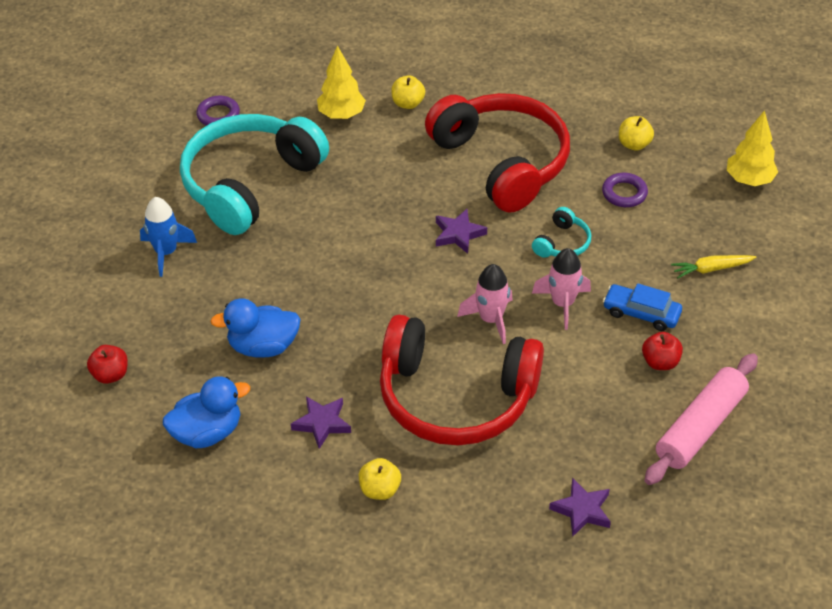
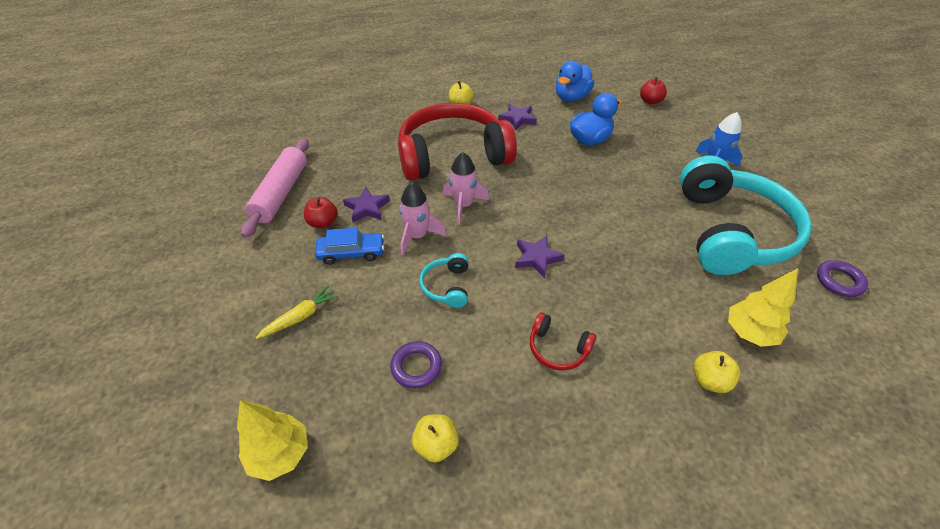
camera: 150 degrees right, 0 degrees up
red headphones [425,93,570,213] -> red headphones [530,313,596,371], size x0.40
purple star [549,478,611,537] -> purple star moved to [343,187,390,223]

